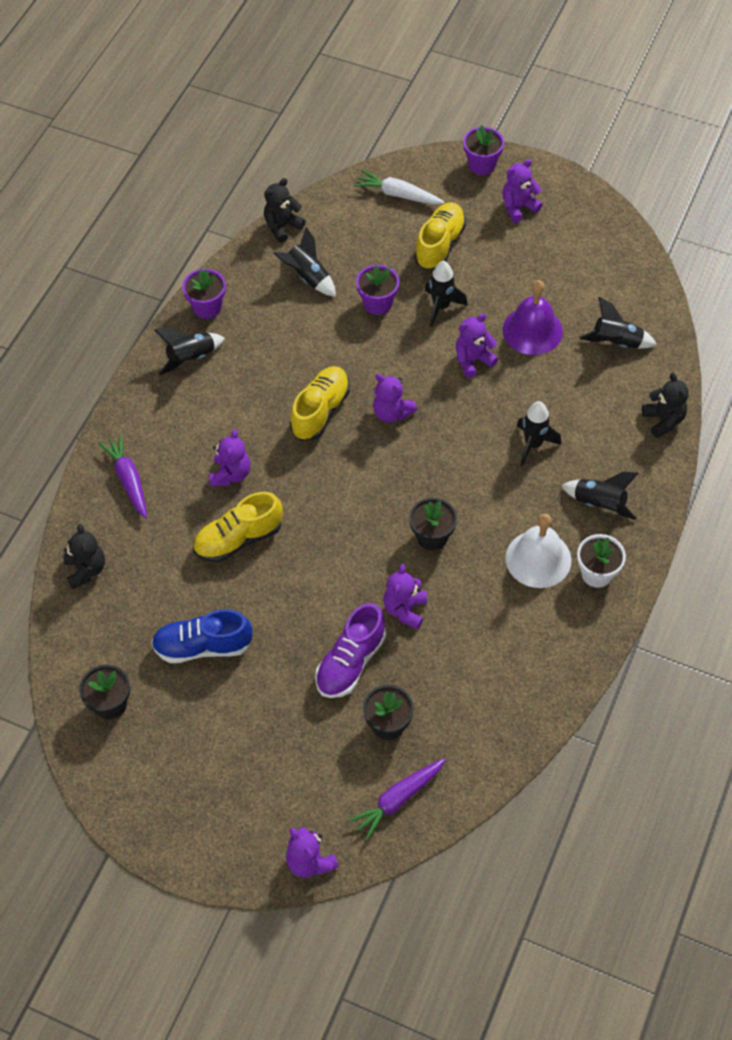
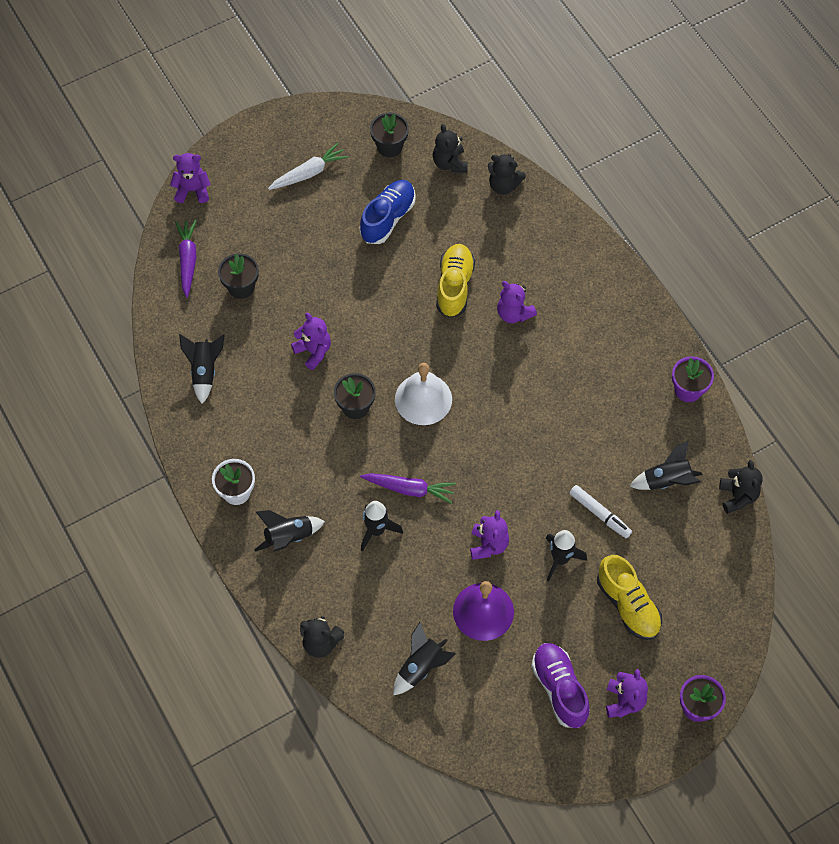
camera: 125 degrees right, 5 degrees up
purple carrot [99,434,147,518] -> purple carrot moved to [360,473,456,504]
black rocket [154,328,225,375] -> black rocket moved to [179,334,224,404]
yellow shoe [290,366,350,441] -> none
purple shoe [315,603,386,698] -> purple shoe moved to [531,643,590,728]
white carrot [354,170,444,205] -> white carrot moved to [268,143,348,190]
purple flower pot [356,265,399,315] -> white marker [570,485,632,538]
purple teddy bear [373,374,417,423] -> none
white bell [506,514,572,588] -> white bell moved to [395,363,452,425]
none -> black teddy bear [433,124,468,173]

